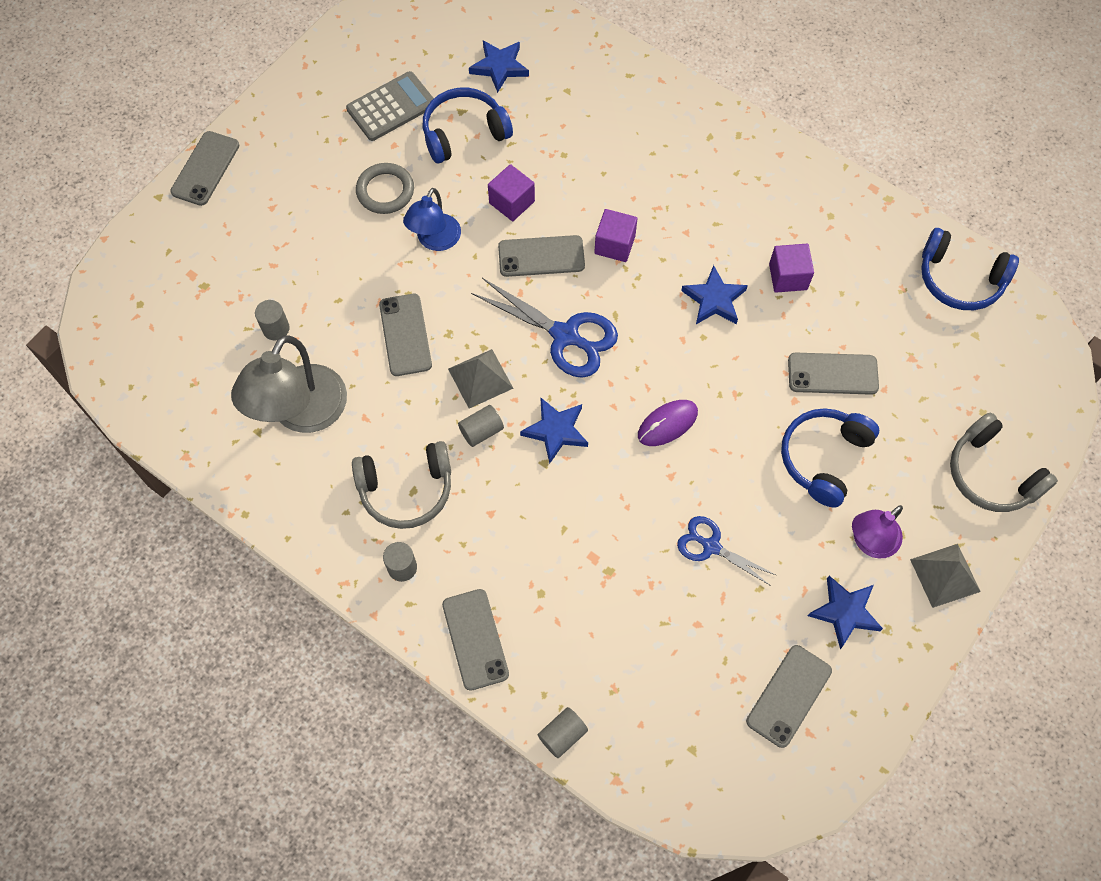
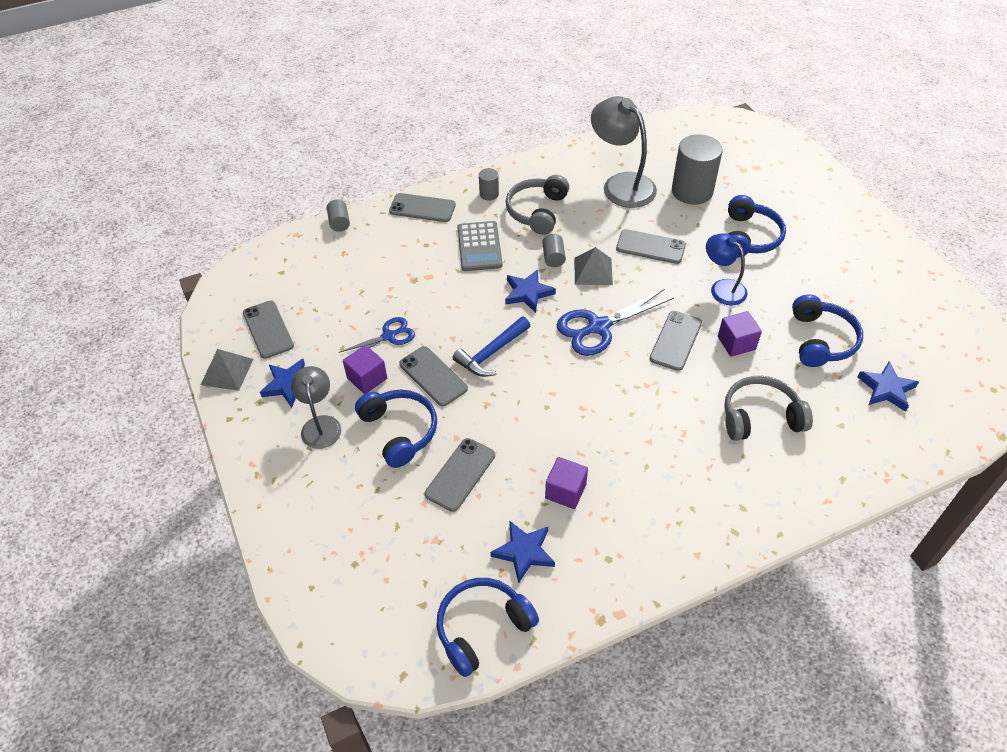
camera: 120 degrees right, 15 degrees down
grey phone [170,131,239,206] -> grey phone moved to [399,346,468,407]
grey cylinder [255,300,290,340] -> grey cylinder [672,134,722,205], size x2.13
grey calculator [346,71,434,141] -> grey calculator moved to [457,221,503,271]
grey ring [356,163,414,214] -> none
purple cube [594,209,637,262] -> purple cube moved to [343,345,387,394]
purple mouse [638,400,698,446] -> blue hammer [453,317,530,377]
blue star [681,265,748,324] -> blue star moved to [490,520,555,583]
purple lamp [852,505,903,558] -> grey lamp [291,366,341,449]
grey pyramid [910,544,981,608] -> grey pyramid moved to [201,349,253,391]
grey headphones [950,412,1058,512] -> grey headphones moved to [724,376,813,441]
none -> blue headphones [728,195,786,258]

